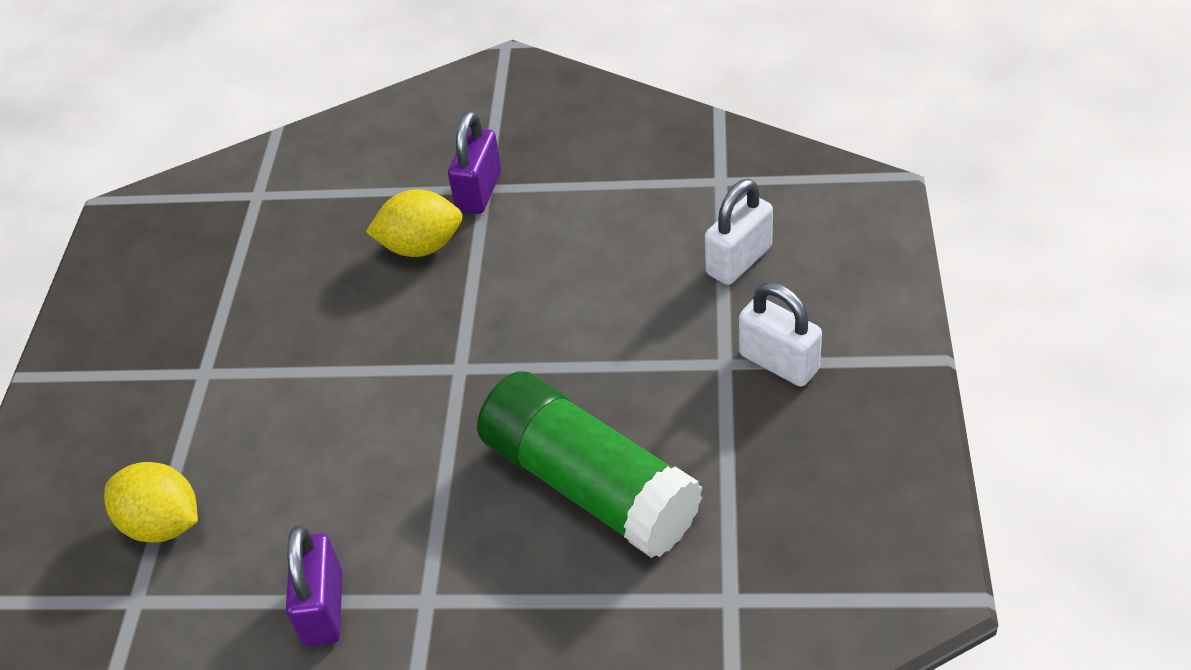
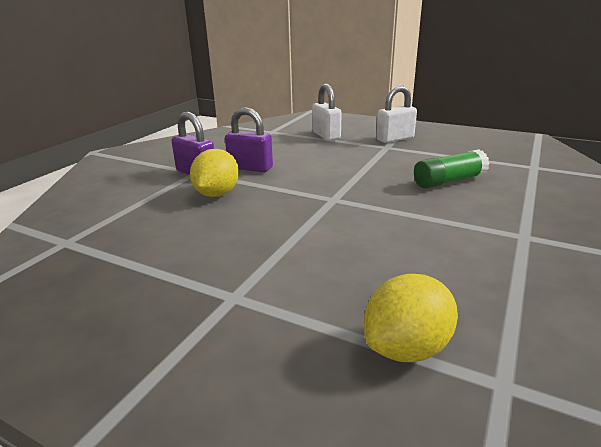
camera: 70 degrees left, 20 degrees down
purple padlock [286,526,342,647] -> purple padlock moved to [225,107,273,172]
green glue stick [477,371,703,558] -> green glue stick [414,149,490,189], size x0.56

